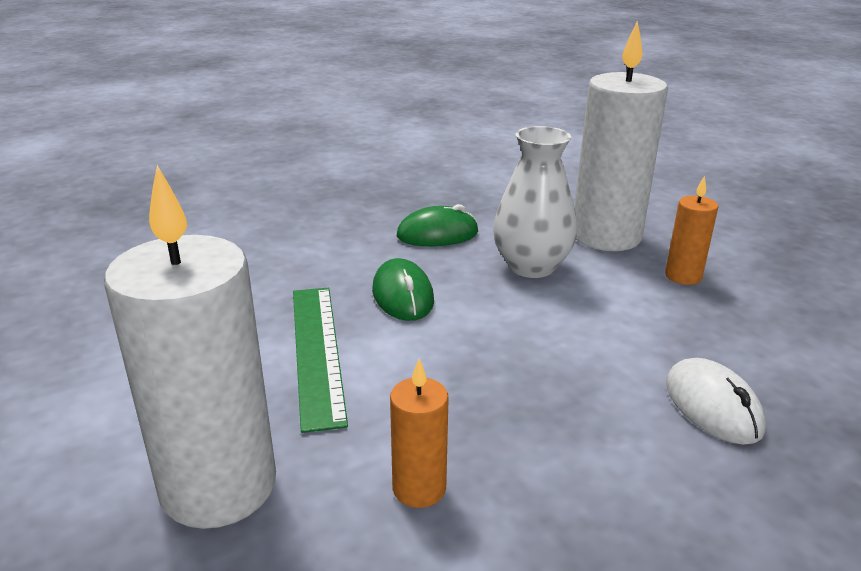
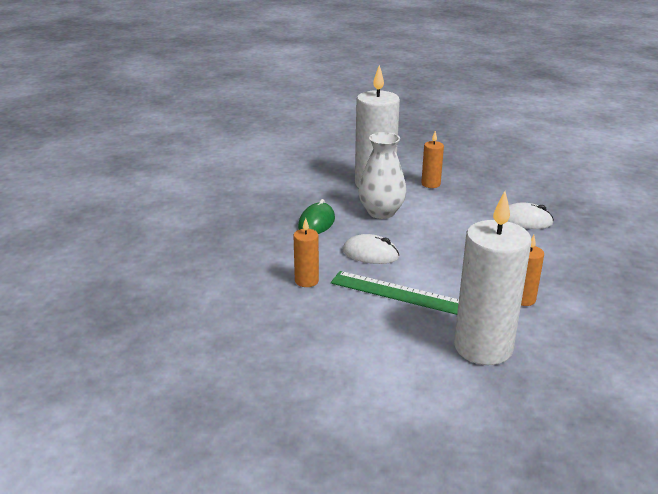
camera: 55 degrees left, 0 degrees up
green mouse [372,258,434,321] -> white mouse [343,234,399,264]
none -> orange candle [293,218,319,287]

